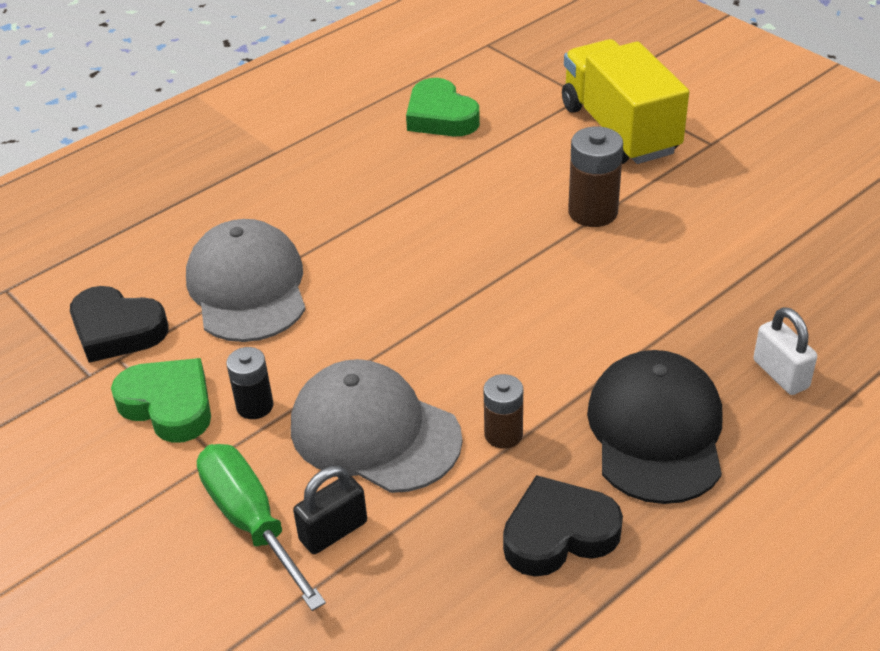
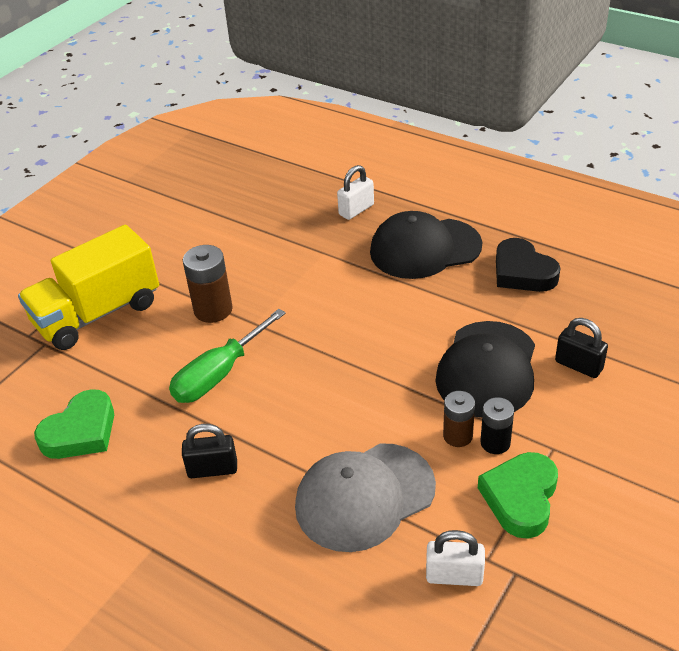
camera: 105 degrees left, 0 degrees up
black heart [70,286,168,363] -> white padlock [426,530,485,586]
green screwdriver [197,444,326,611] -> green screwdriver moved to [169,309,286,403]
grey cap [291,359,463,493] -> black cap [435,321,535,417]
brown battery [484,374,523,449] -> brown battery moved to [443,391,475,447]
none -> black padlock [182,424,237,478]

